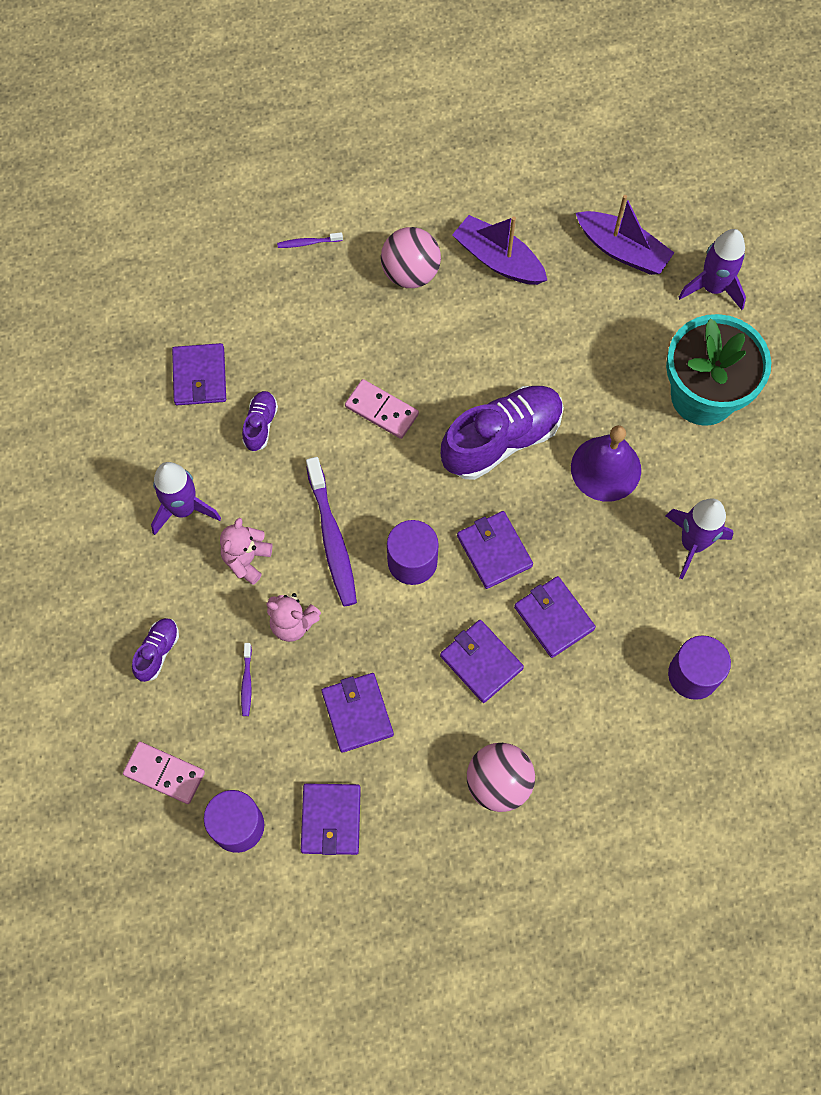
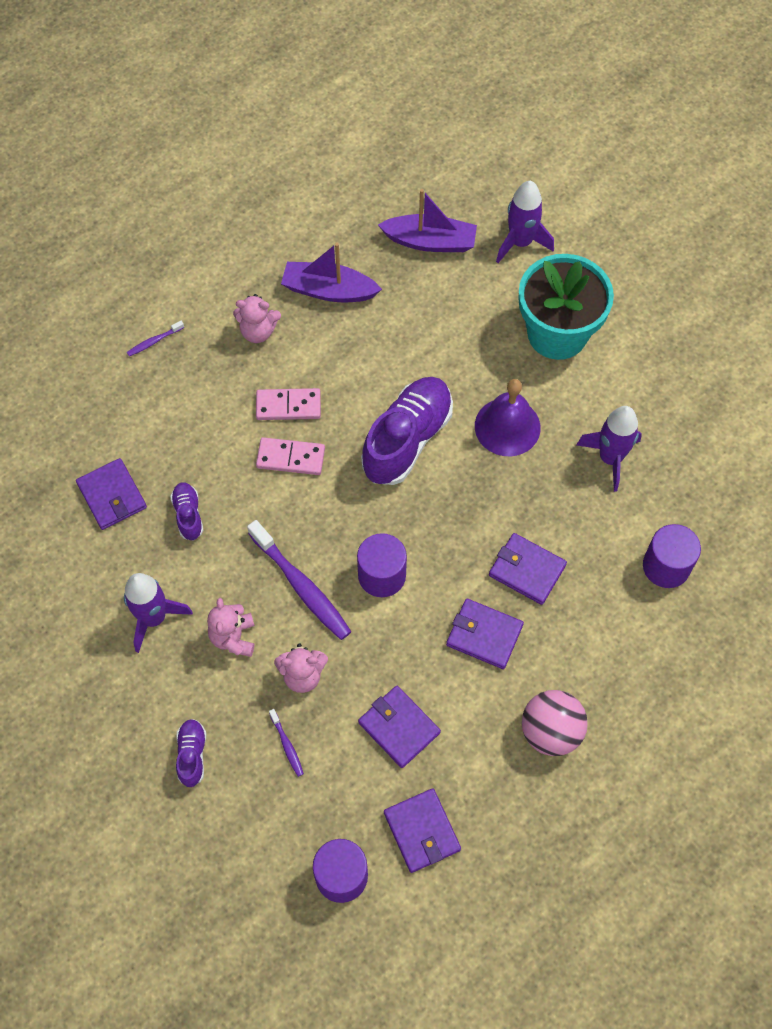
camera: 25 degrees left, 5 degrees down
pink domino [123,742,205,804] -> pink domino moved to [256,388,321,420]
pink ball [381,227,441,288] -> pink teddy bear [233,294,281,343]
purple wallet [457,511,533,589] -> none

